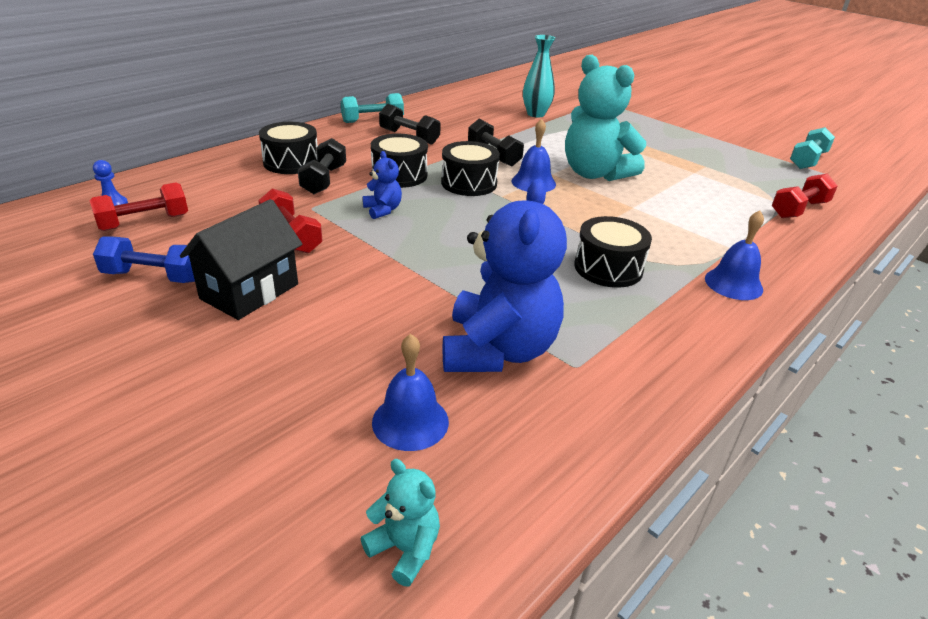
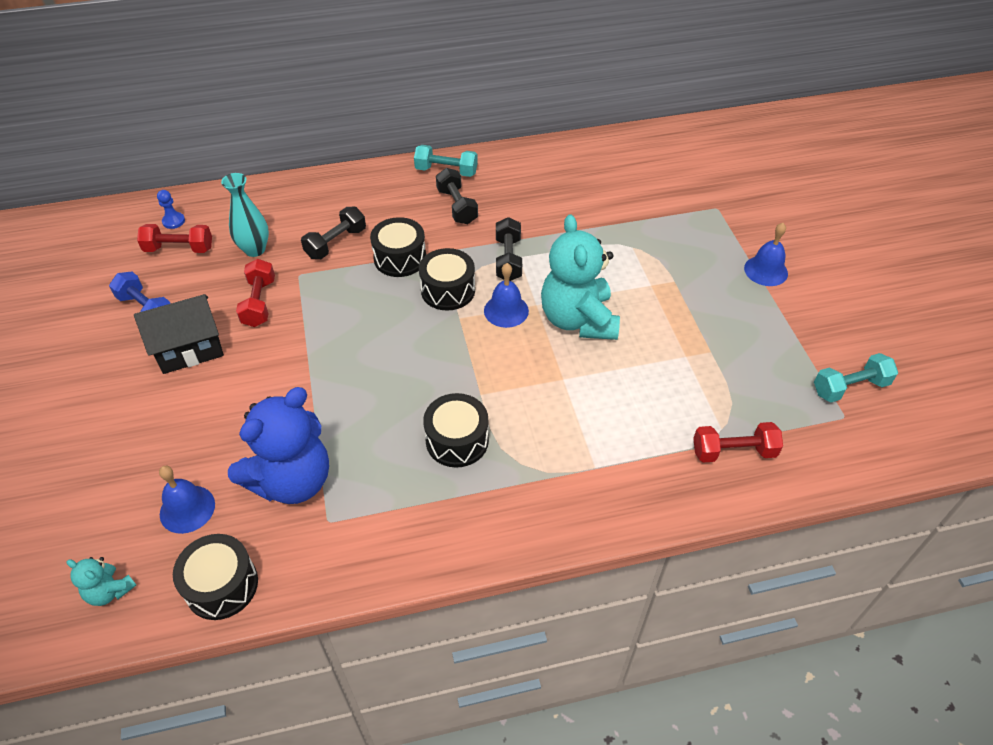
camera: 35 degrees right, 15 degrees up
black drum [259,122,318,174] -> black drum moved to [173,534,258,620]
turquoise teddy bear [361,459,440,586] -> turquoise teddy bear turned 135 degrees clockwise [67,557,136,606]
blue teddy bear [363,151,402,219] -> none
turquoise vase [523,35,555,117] -> turquoise vase moved to [221,173,269,257]
blue bell [705,210,764,300] -> blue bell moved to [744,223,788,286]

